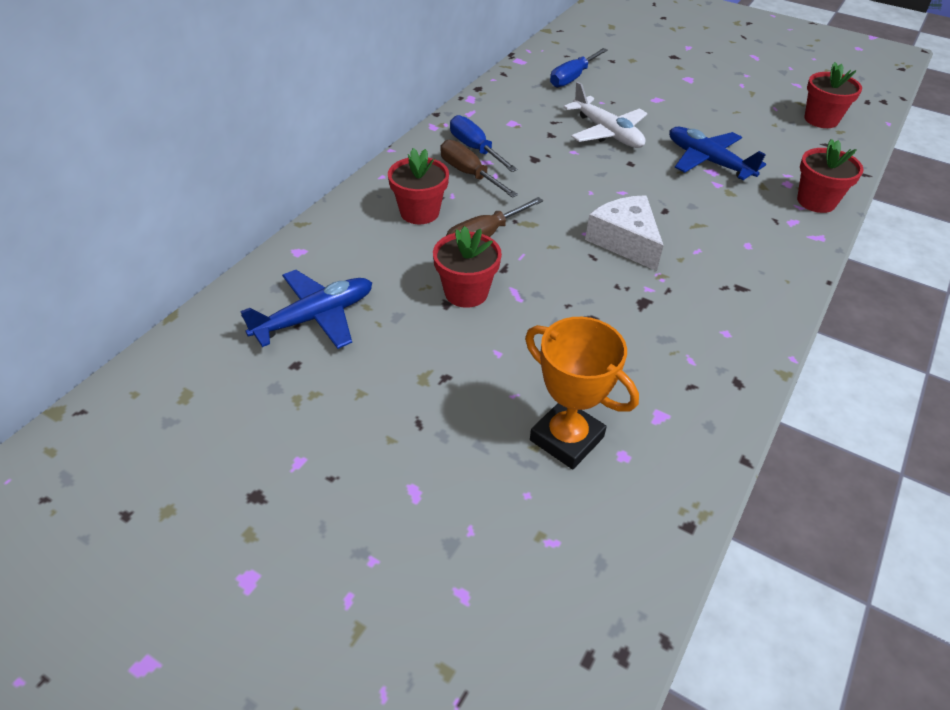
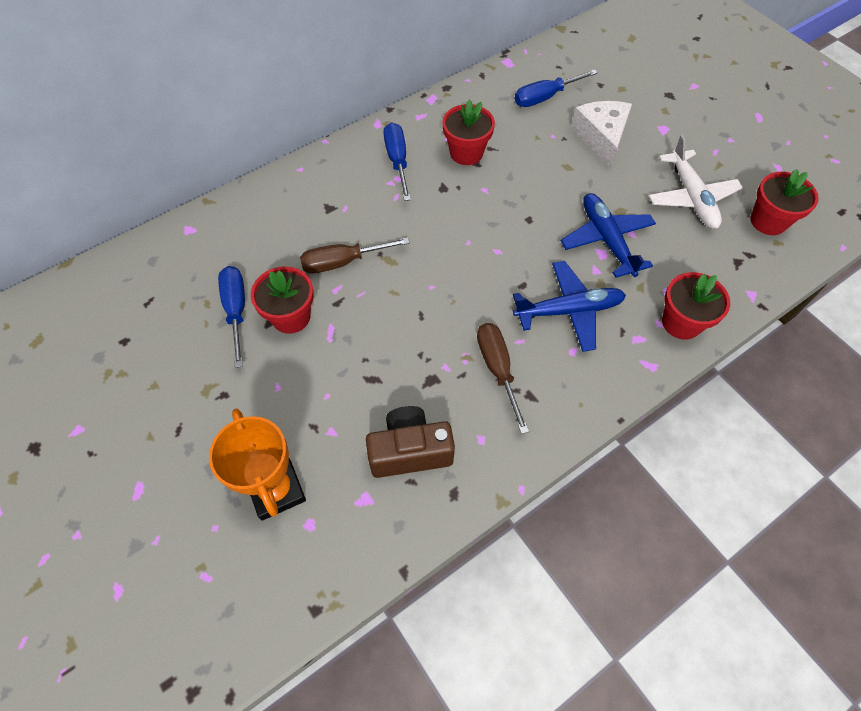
camera: 25 degrees right, 15 degrees up
blue plane [240,270,372,349] -> blue plane moved to [513,261,626,352]
red flower pot [388,148,449,224] -> red flower pot moved to [442,99,495,165]
brown screwdriver [440,140,518,198] -> brown screwdriver moved to [477,323,529,434]
white plane [563,82,647,148] -> white plane moved to [649,135,743,229]
white cheese [585,195,664,271] -> white cheese moved to [571,101,632,168]
none -> blue screwdriver [218,266,245,368]
none -> brown camera [366,406,455,478]

